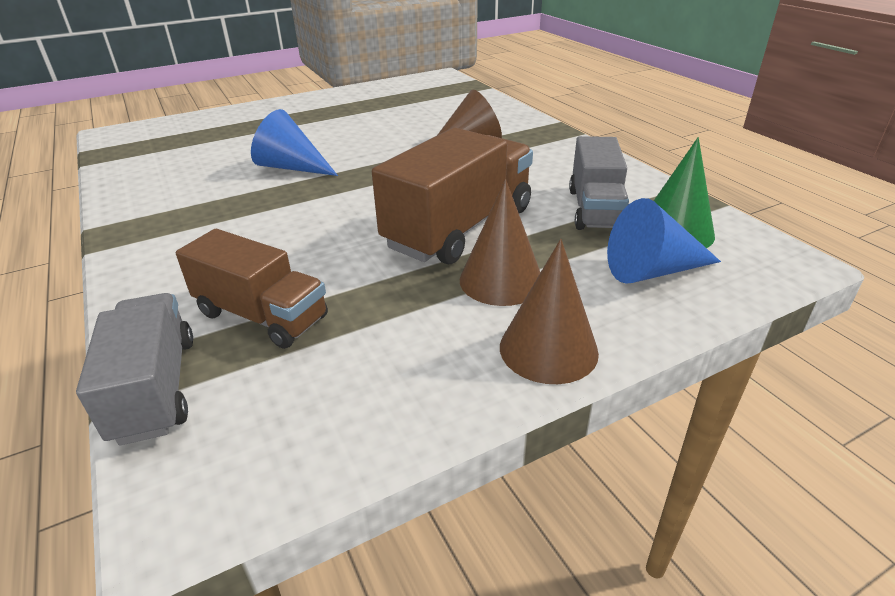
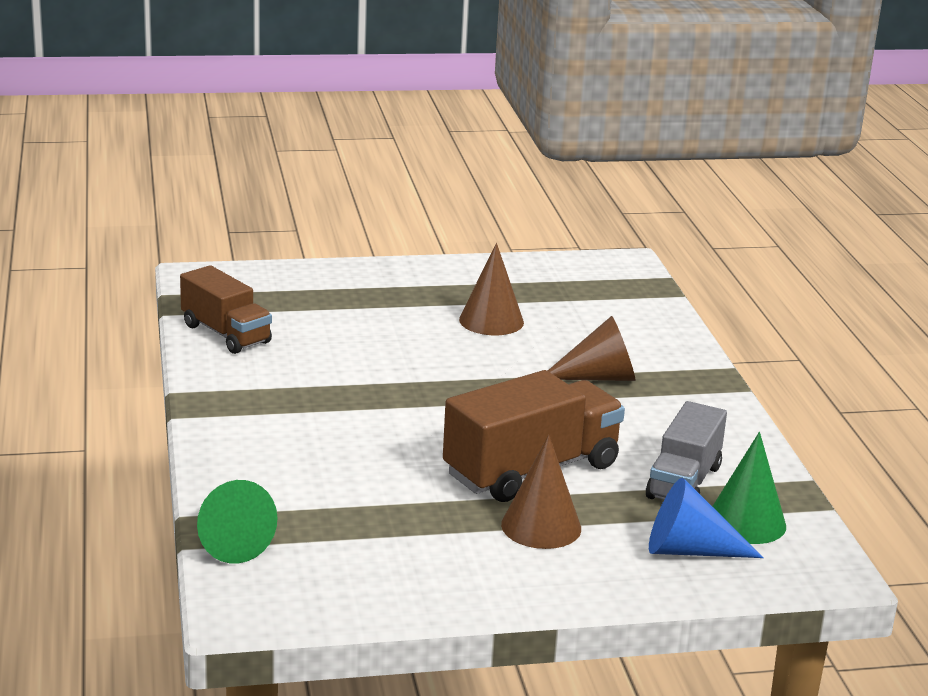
camera: 15 degrees right, 10 degrees down
grey truck [76,293,193,446] -> green cone [197,480,278,563]
brown truck [176,229,328,349] -> brown truck moved to [180,265,272,354]
blue cone [251,109,338,176] -> none
brown cone [500,239,599,384] -> brown cone moved to [459,243,524,335]

